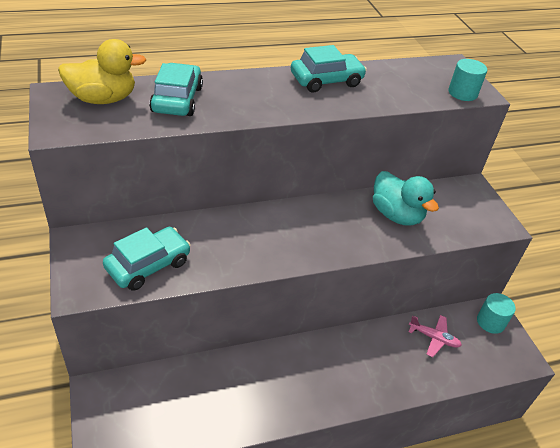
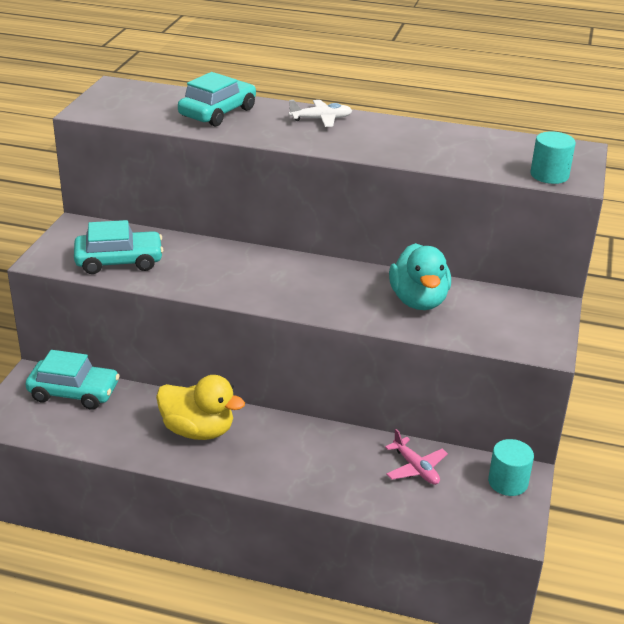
camera: 35 degrees right, 10 degrees down
yellow duck [58,39,146,104] -> yellow duck moved to [156,375,245,440]
turquoise car [291,45,367,92] -> turquoise car moved to [25,350,120,410]
none -> white plane [289,100,352,127]

